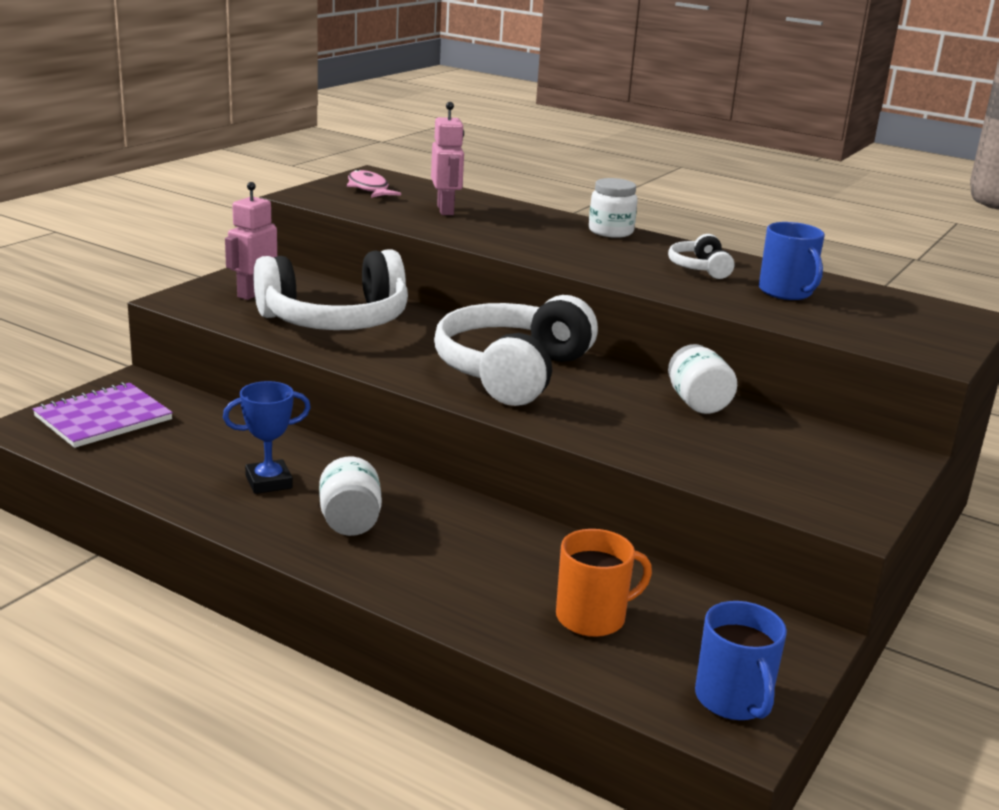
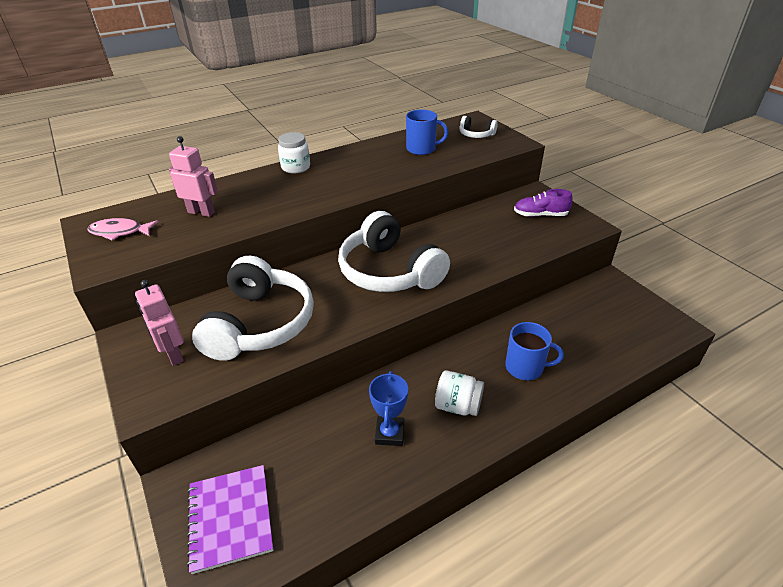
camera: 60 degrees left, 15 degrees up
orange mug [556,529,652,637] -> none
white headphones [668,234,734,279] -> white headphones moved to [459,116,498,138]
white jar [668,344,737,414] -> none
blue mug [695,601,787,720] -> blue mug moved to [505,322,564,380]
none -> purple shoe [514,189,573,217]

